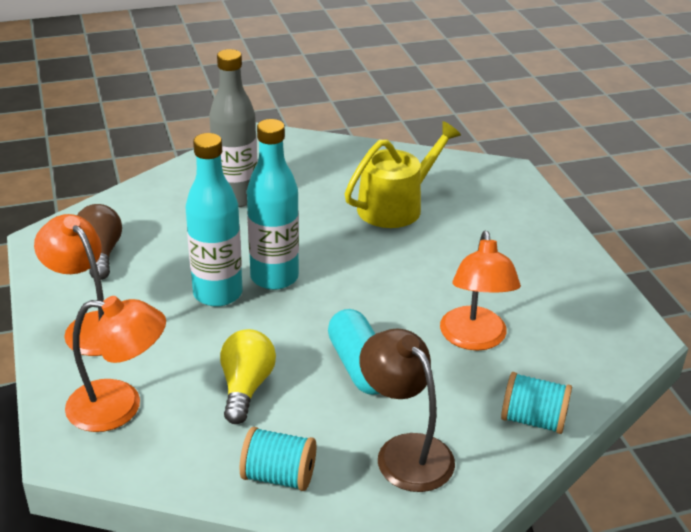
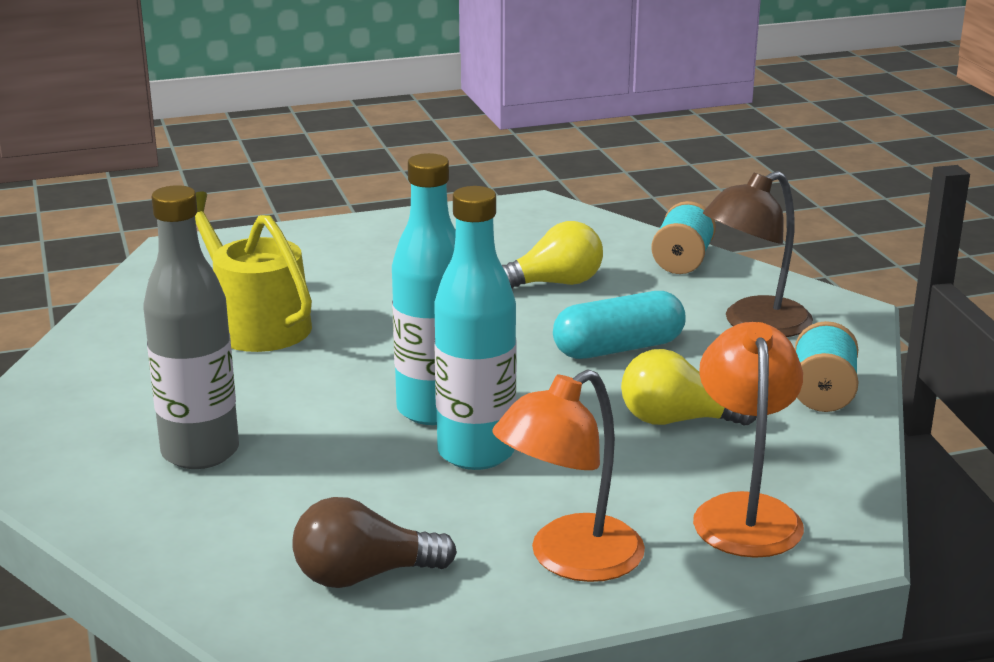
camera: 90 degrees left, 10 degrees down
orange lamp [440,231,521,351] -> yellow light bulb [502,221,603,288]

